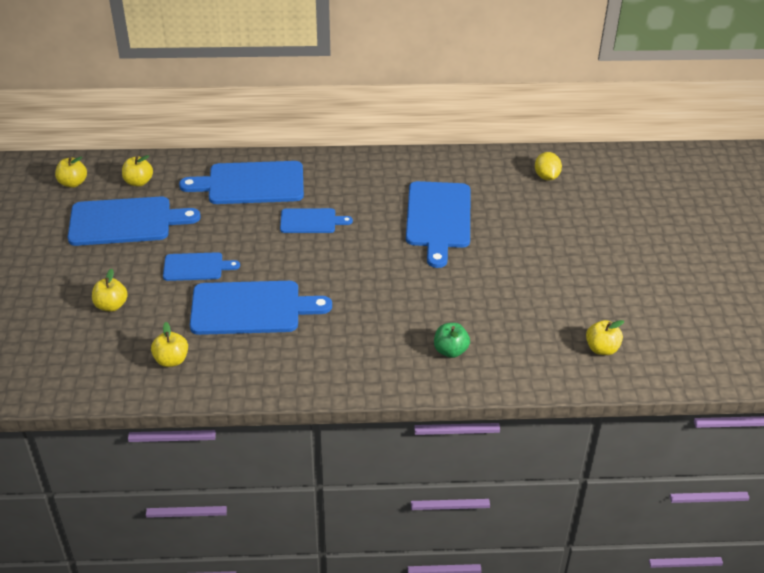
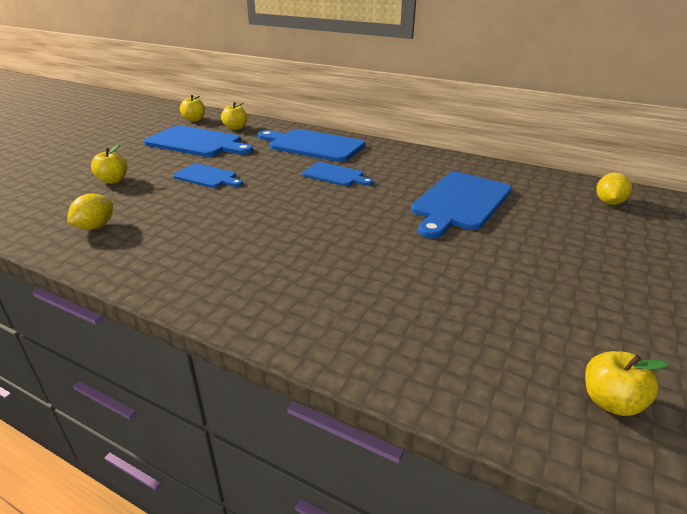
camera: 30 degrees right, 10 degrees down
yellow apple [151,322,188,367] -> yellow lemon [67,193,113,230]
blue cutting board [190,281,332,335] -> none
green apple [434,323,470,358] -> none

